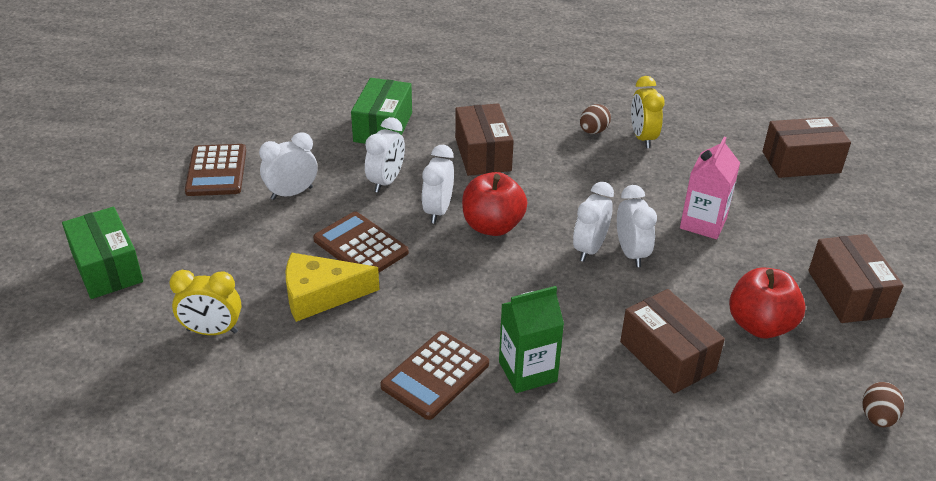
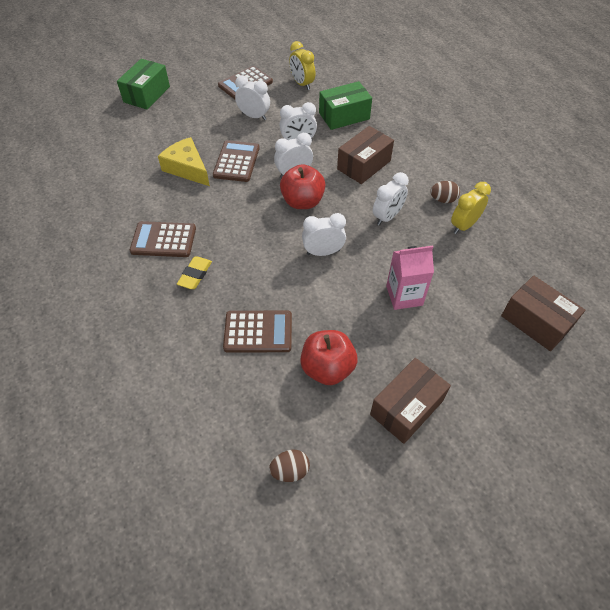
camera: 55 degrees right, 15 degrees up
yellow clock [169,270,241,335] -> yellow clock moved to [289,41,315,90]
green carton [499,286,564,393] -> yellow eraser [177,256,212,289]
white clock [617,185,657,267] -> white clock moved to [373,172,409,226]
brown box [620,289,725,394] -> brown calculator [223,311,292,352]

